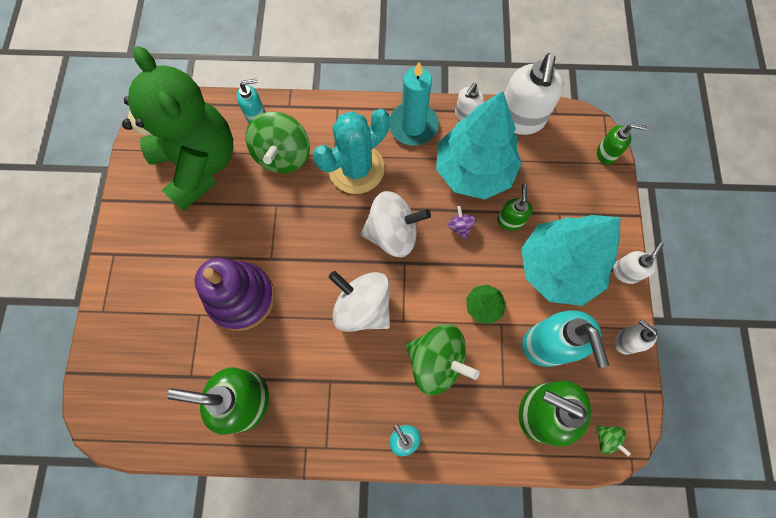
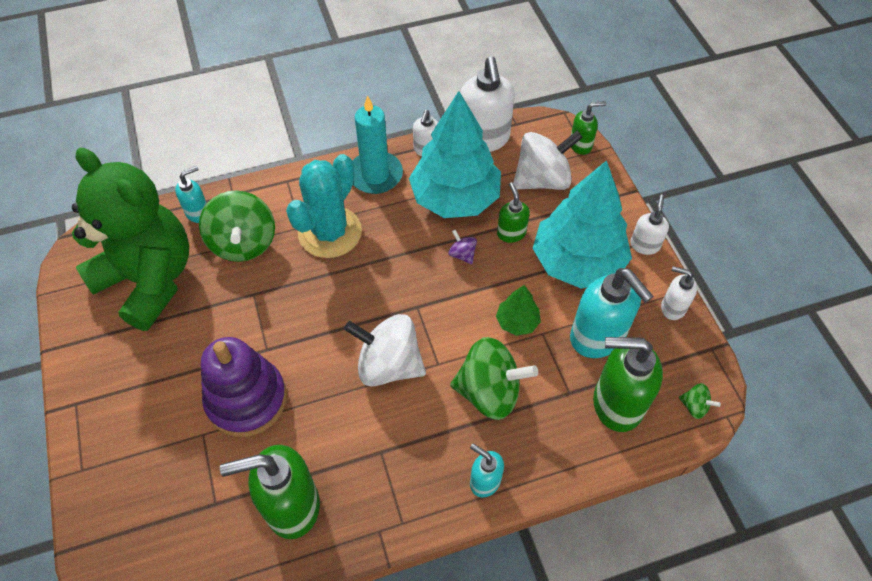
camera: 20 degrees left, 15 degrees down
white spinning top [361,191,431,257] -> white spinning top moved to [513,131,583,190]

